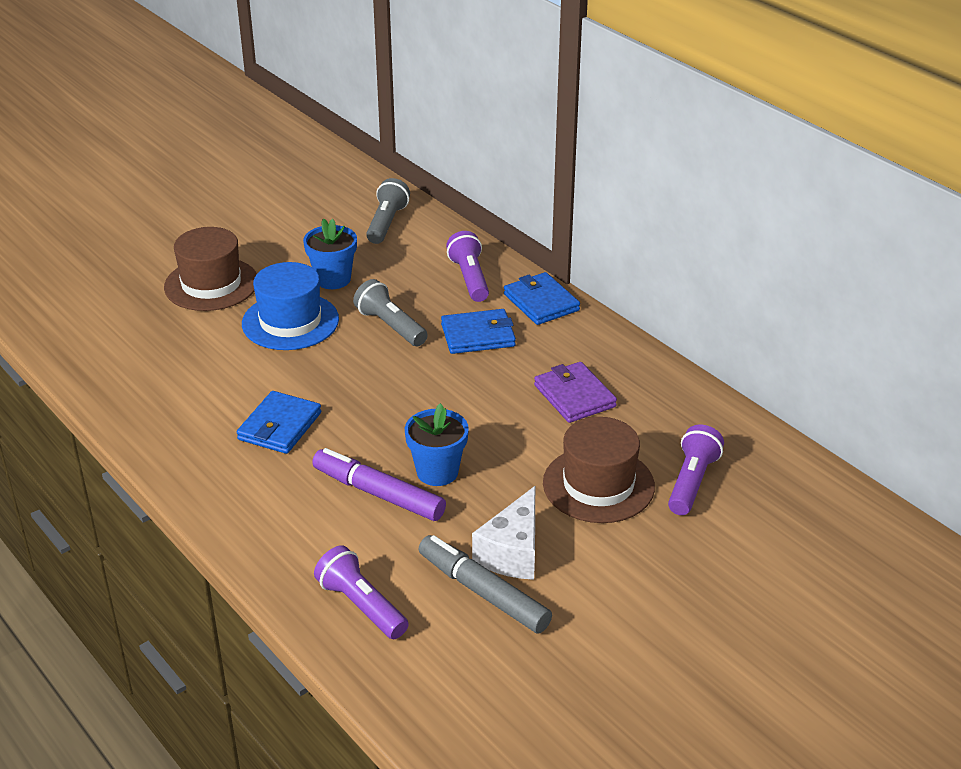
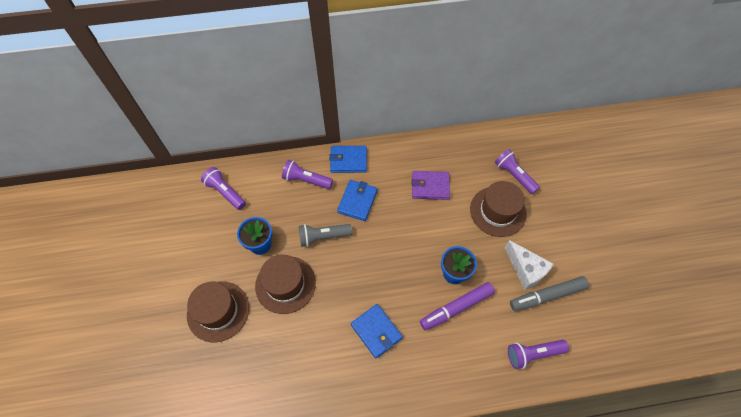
camera: 60 degrees left, 25 degrees up
blue hat [242,262,339,350] -> brown hat [255,255,316,314]
grey flashlight [366,178,410,244] -> purple flashlight [201,167,246,210]

